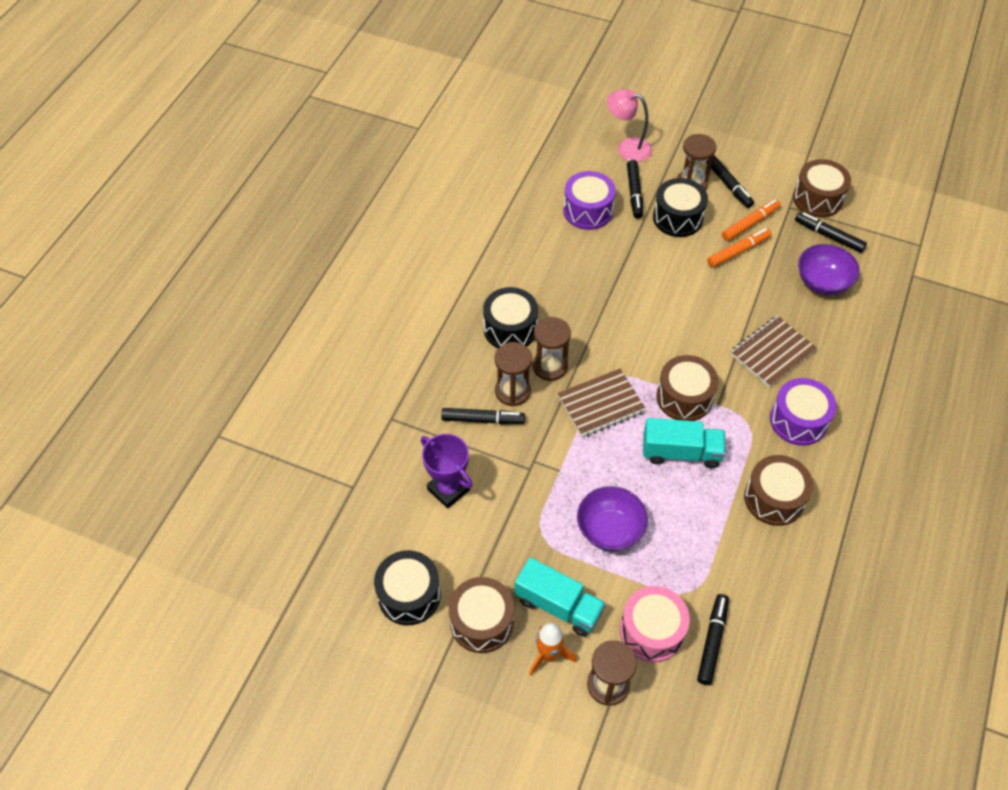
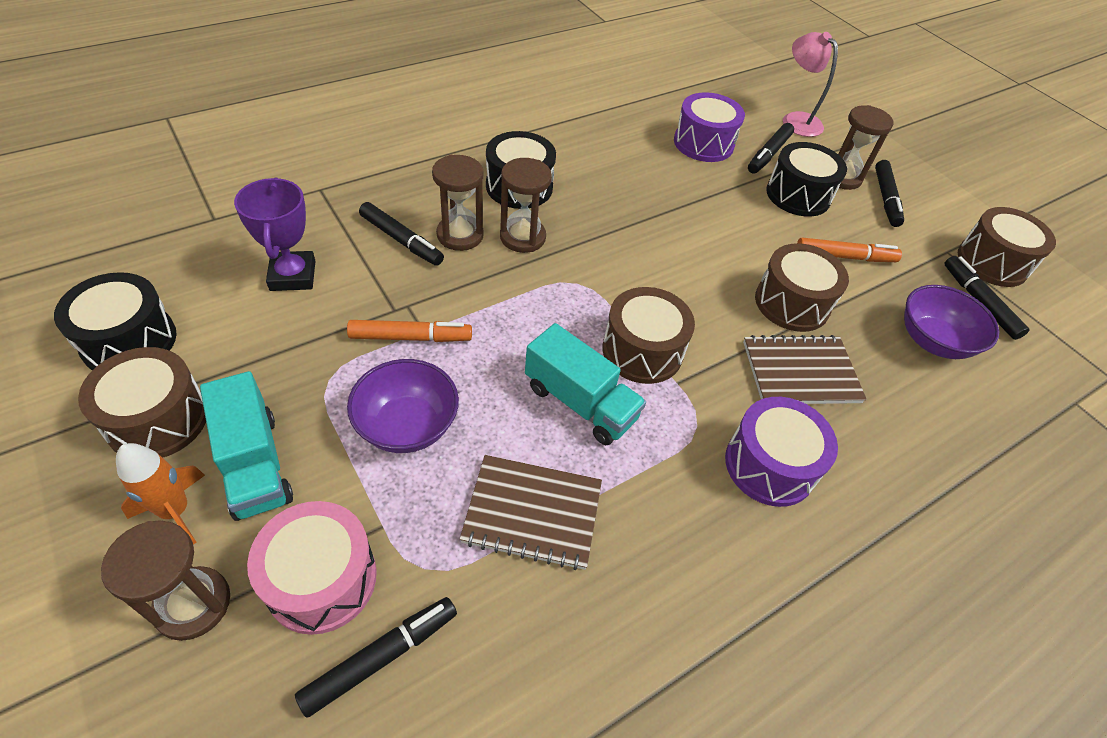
camera: 30 degrees right, 5 degrees down
brown notebook [557,368,646,438] -> brown notebook moved to [460,455,602,570]
orange marker [722,199,781,241] -> orange marker moved to [347,320,472,342]
brown drum [744,455,813,526] -> brown drum moved to [755,243,849,332]

